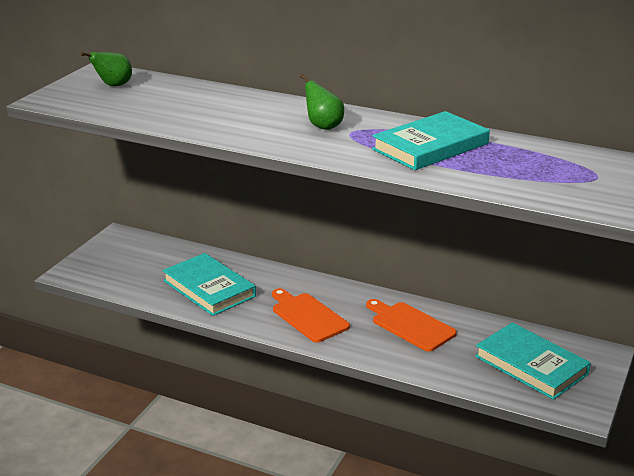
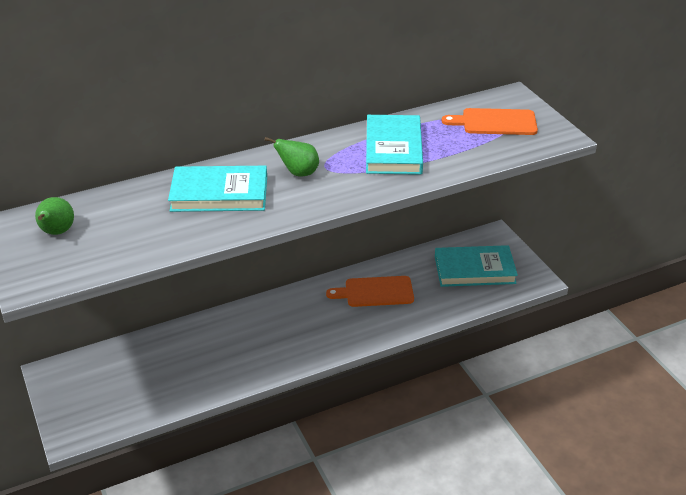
camera: 50 degrees left, 10 degrees up
turquoise book [162,253,256,316] -> turquoise book moved to [168,166,267,212]
orange cutting board [272,288,350,342] -> orange cutting board moved to [442,108,538,135]

